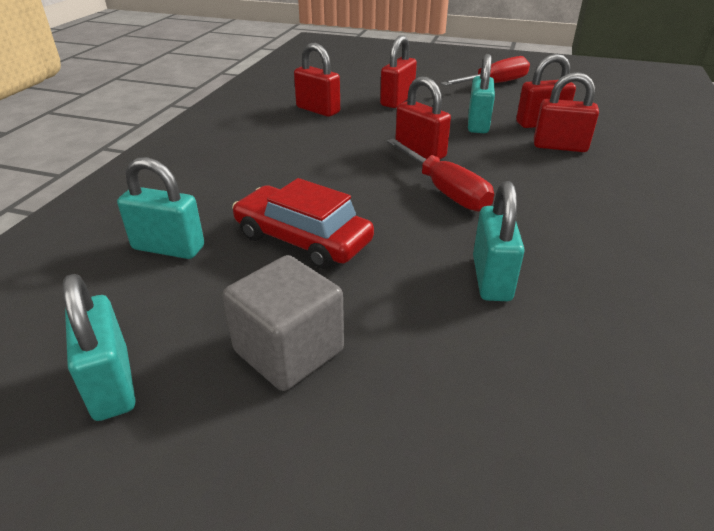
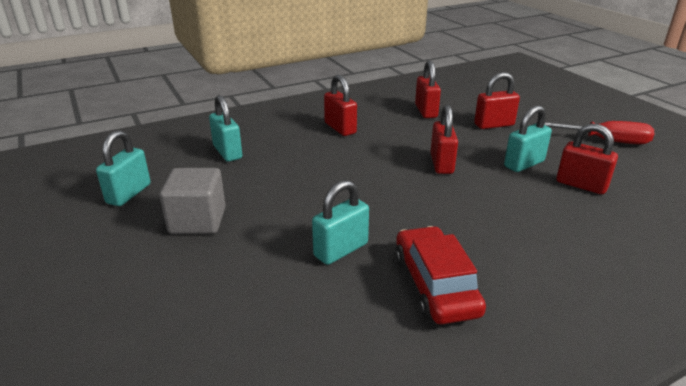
camera: 45 degrees right, 5 degrees down
red car [232,178,374,269] -> red car moved to [395,226,486,324]
red screwdriver [386,138,494,211] -> none
red padlock [534,72,599,152] -> red padlock moved to [324,75,357,136]

